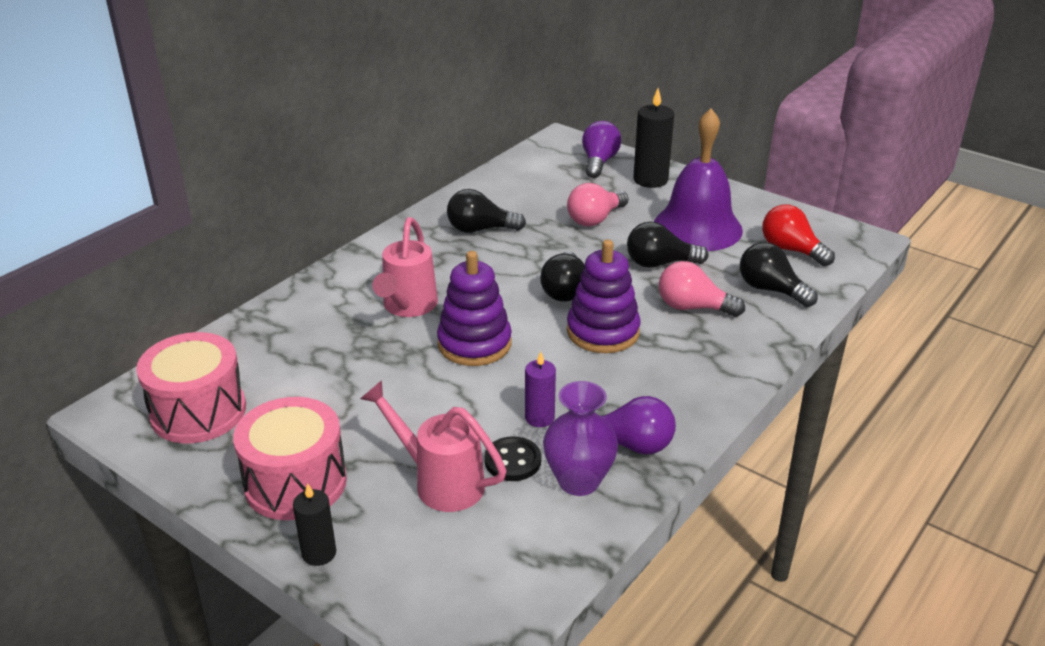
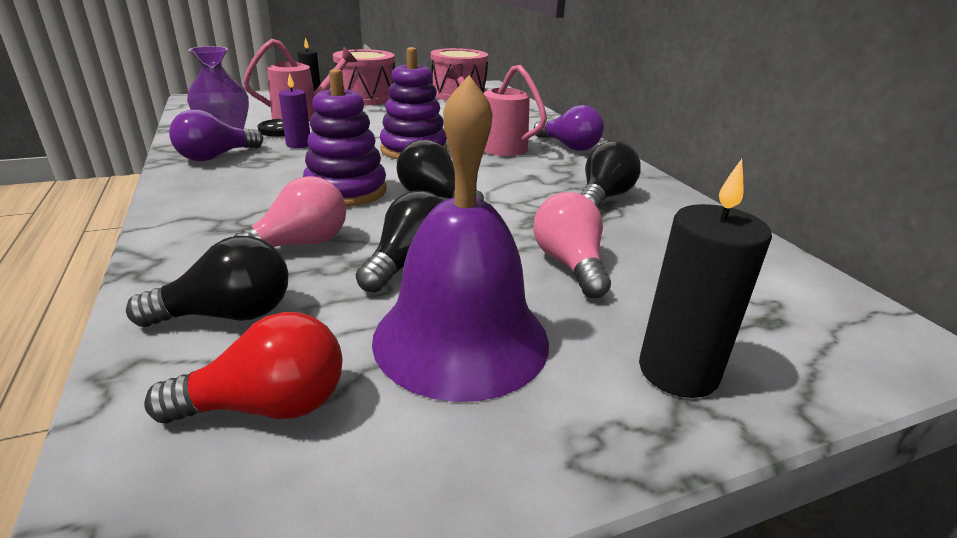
camera: 120 degrees right, 5 degrees down
purple light bulb [582,121,621,178] -> purple light bulb moved to [534,105,604,151]

